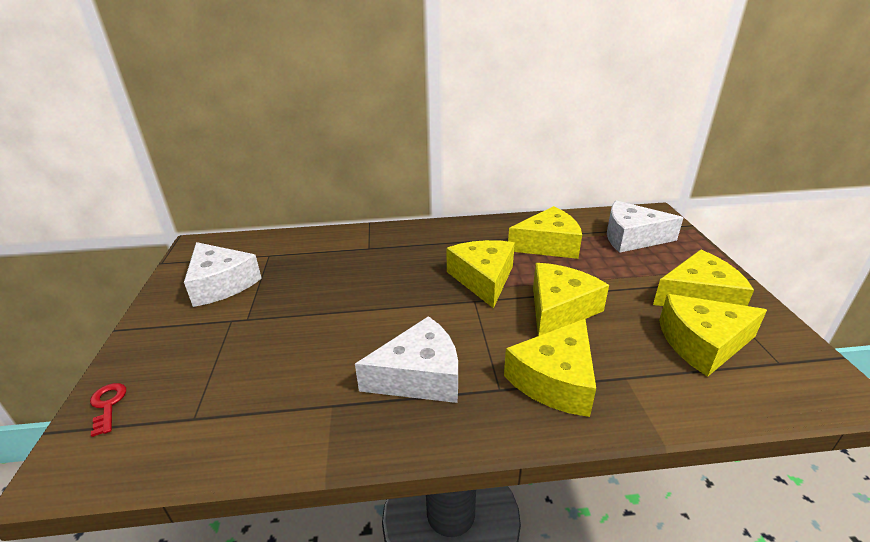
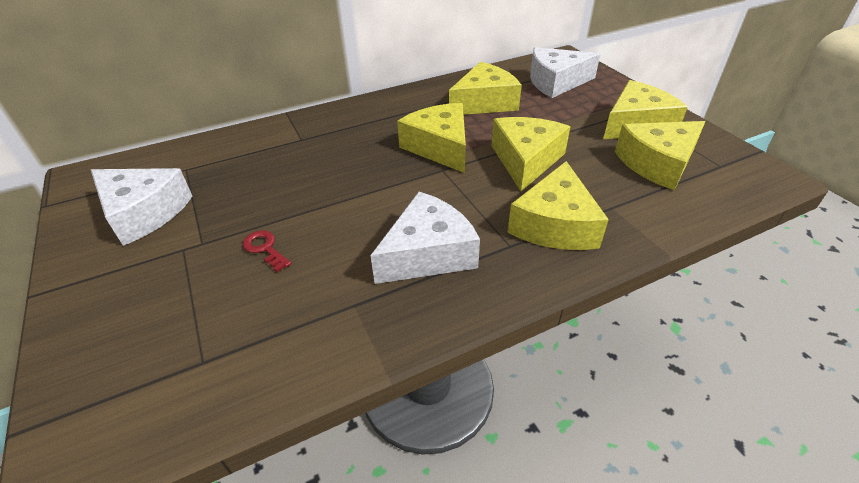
camera: 20 degrees left, 10 degrees up
red key [90,383,126,437] -> red key moved to [243,230,291,272]

